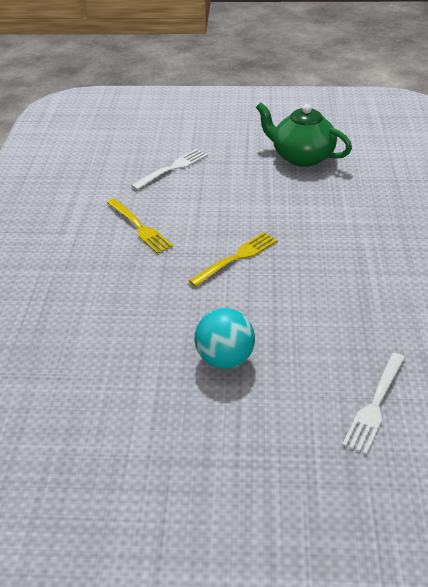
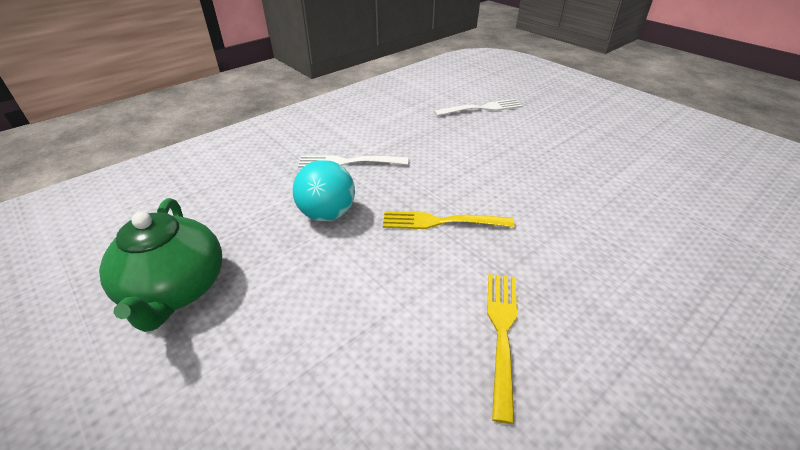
camera: 135 degrees left, 0 degrees up
white fork [131,149,208,190] -> white fork moved to [298,156,408,168]
turquoise ball [194,308,255,369] -> turquoise ball moved to [292,160,355,222]

